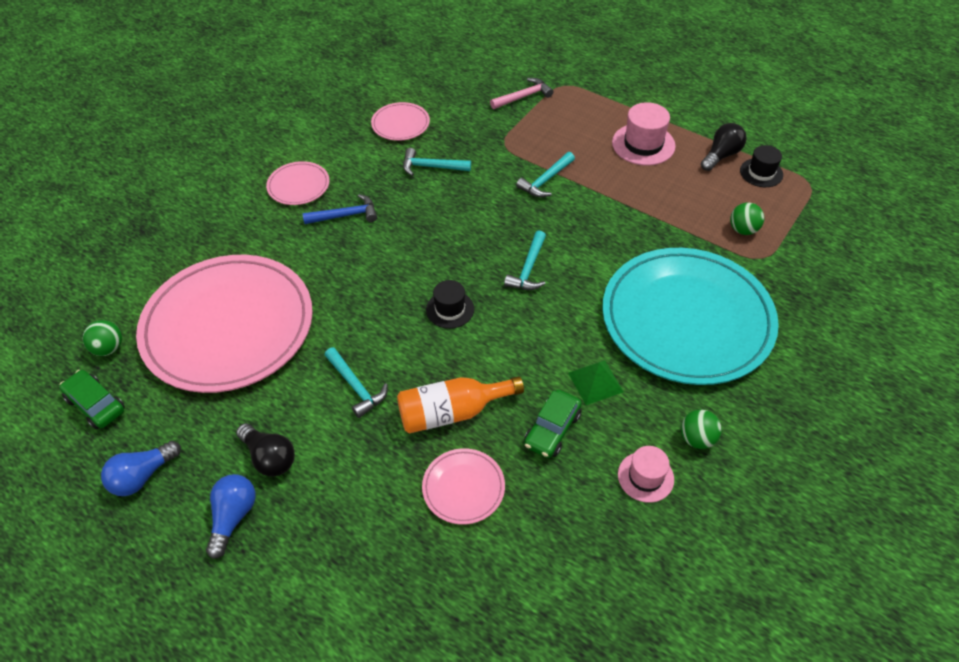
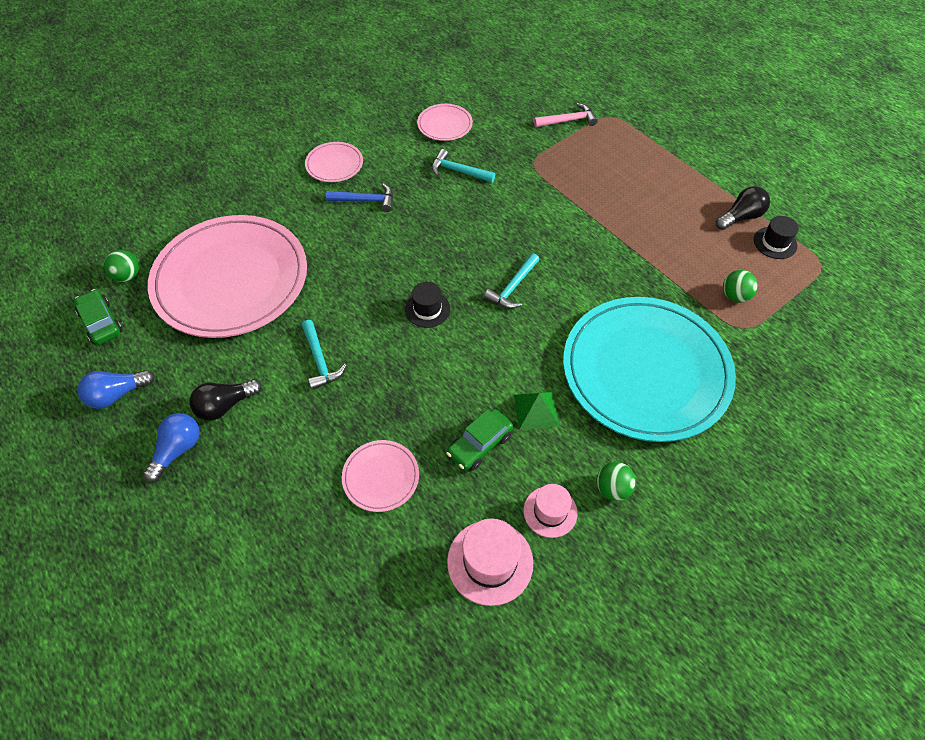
camera: 15 degrees right, 5 degrees up
black light bulb [236,423,295,477] -> black light bulb turned 90 degrees clockwise [189,379,262,421]
orange bottle [397,376,524,434] -> none
turquoise hammer [516,152,575,197] -> none
pink hat [612,102,676,166] -> pink hat moved to [447,518,533,606]

